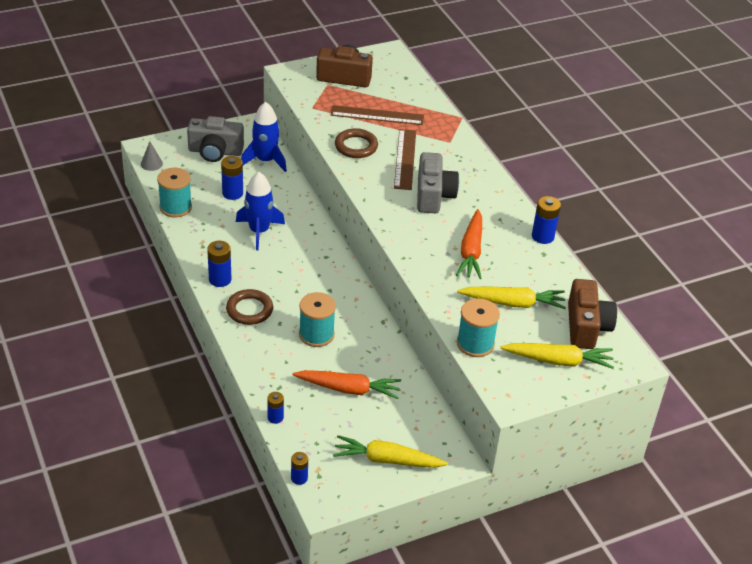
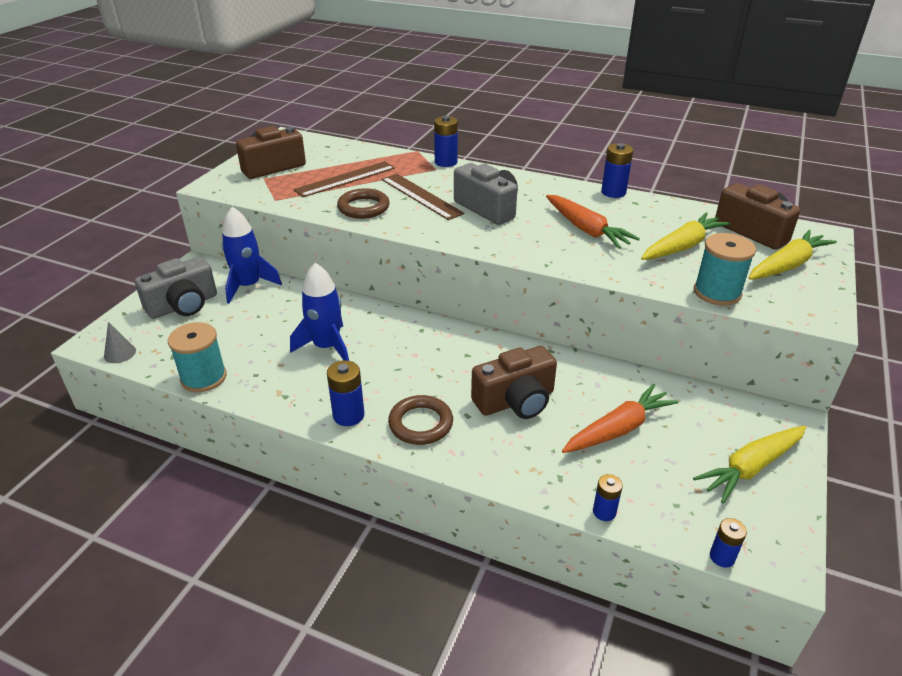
camera: 40 degrees left, 5 degrees down
blue battery [221,156,243,200] -> blue battery moved to [434,116,458,167]
turquoise spool [299,292,336,347] -> brown camera [471,346,557,419]

